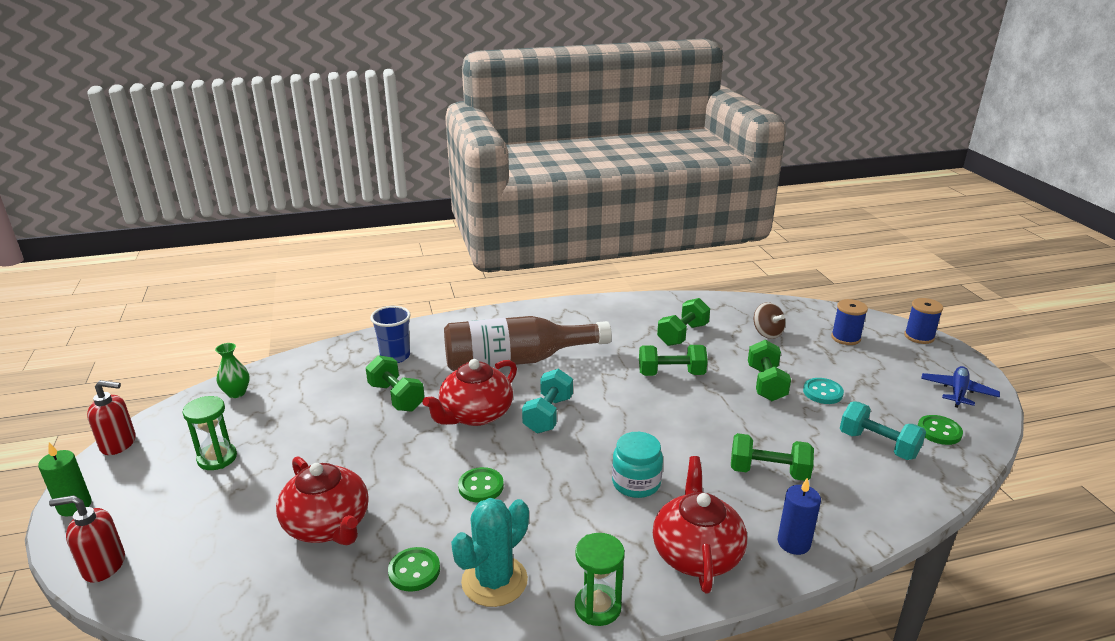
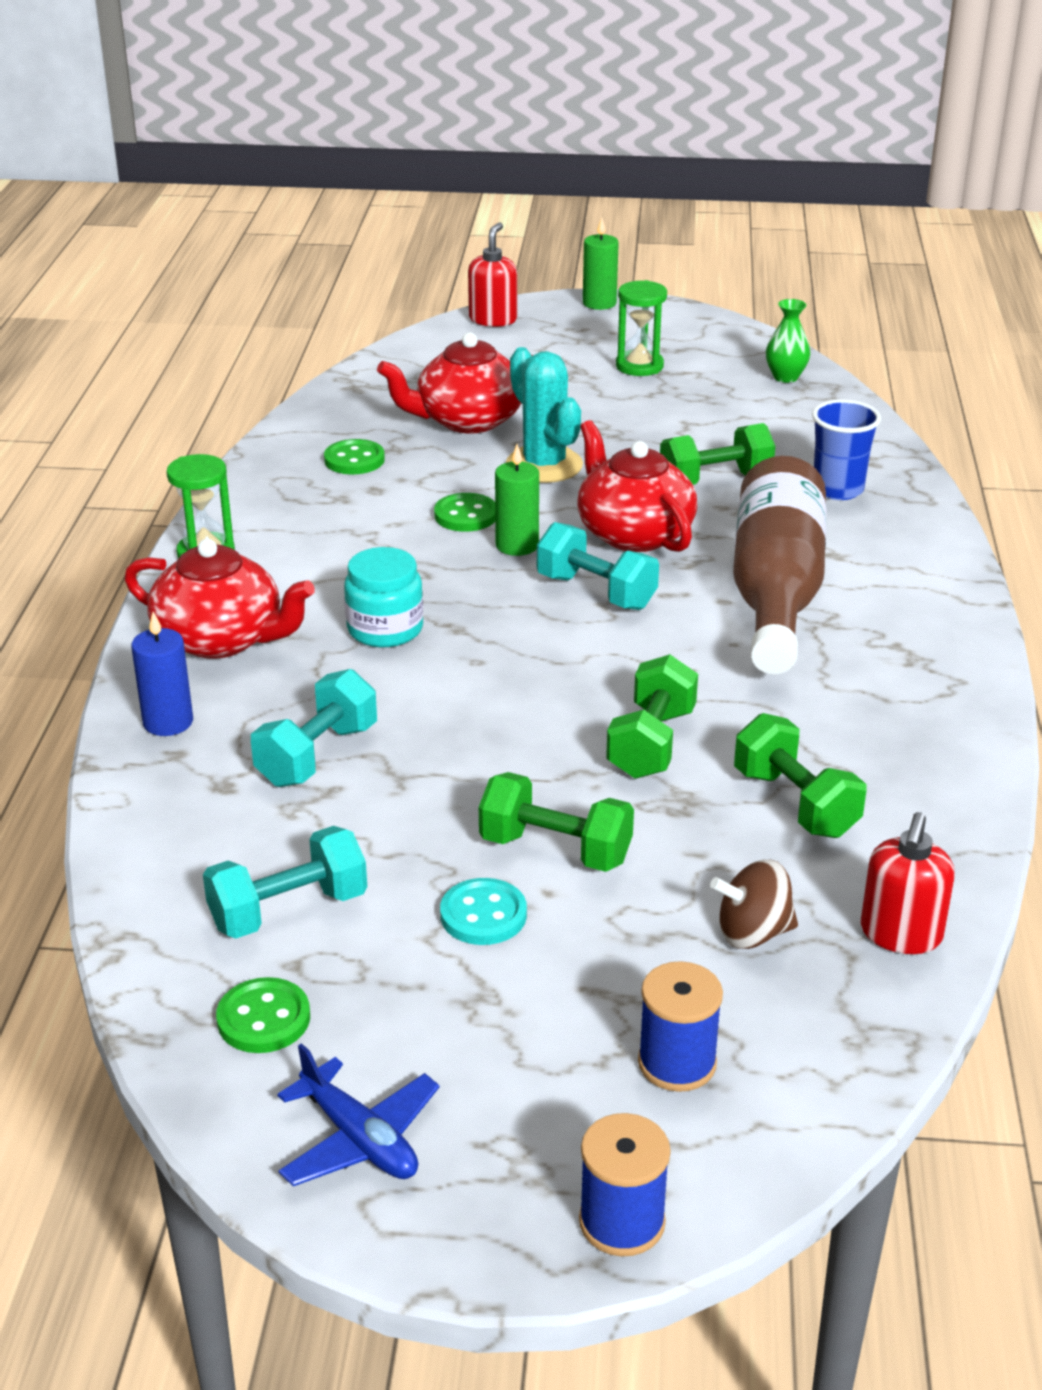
camera: 110 degrees right, 5 degrees up
red soap dispenser [87,380,136,455] -> red soap dispenser moved to [860,812,955,954]
turquoise cactus [451,498,529,607] -> turquoise cactus moved to [506,347,583,483]
green dumbbell [731,433,814,481] -> turquoise dumbbell [251,669,377,787]
none -> green candle [495,444,539,556]

